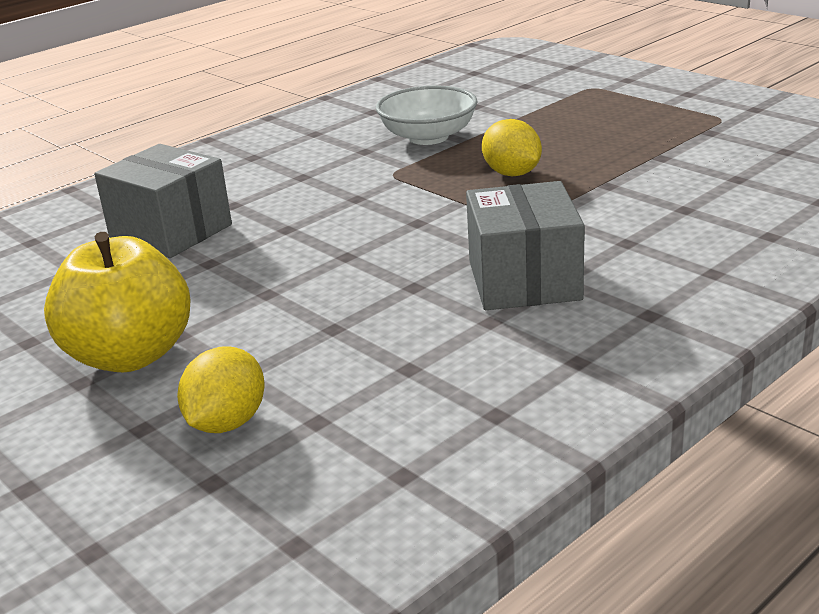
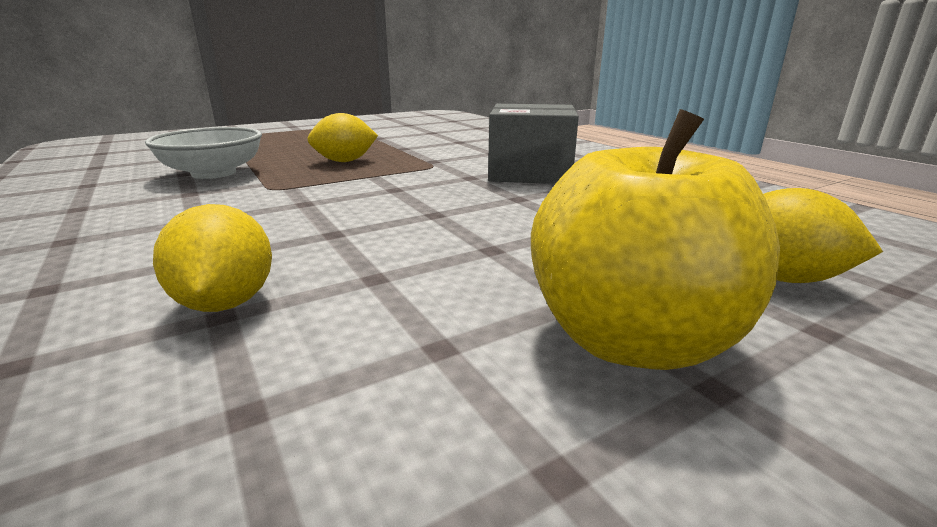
camera: 80 degrees left, 5 degrees down
grey box [94,144,232,258] -> yellow lemon [153,204,272,312]

